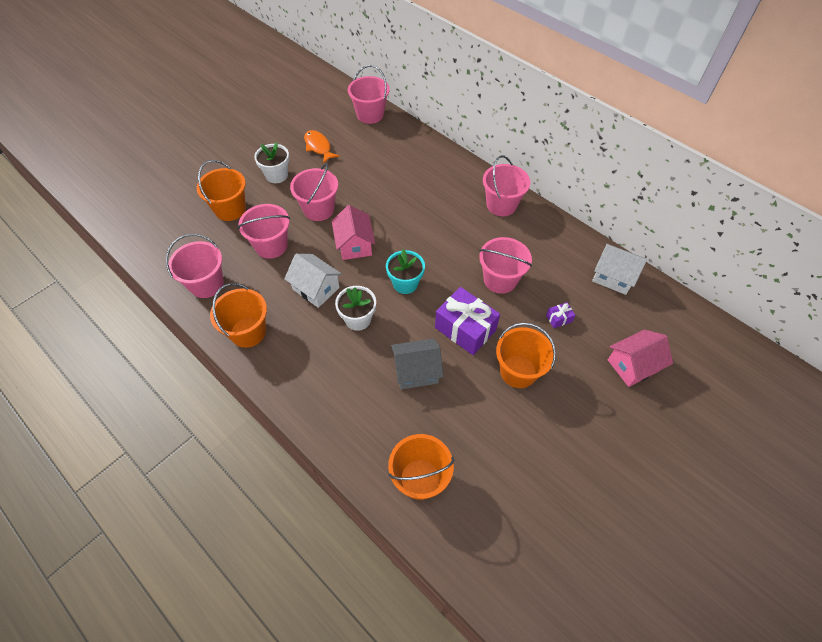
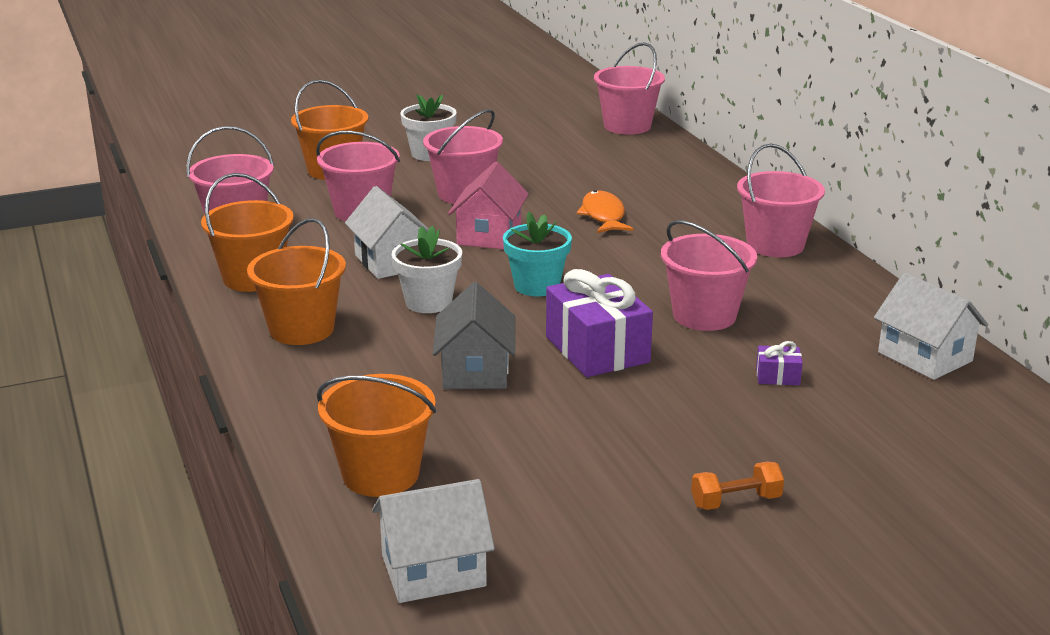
camera: 25 degrees right, 30 degrees down
orange fish [304,130,340,164] -> orange fish moved to [576,190,633,233]
grey house [391,338,444,389] -> grey house turned 75 degrees clockwise [433,282,515,389]
orange bucket [496,323,556,388] -> orange bucket moved to [247,218,346,345]
pink house [608,330,673,387] -> none
none -> white house [372,479,495,603]
none -> orange dumbbell [691,461,784,510]

